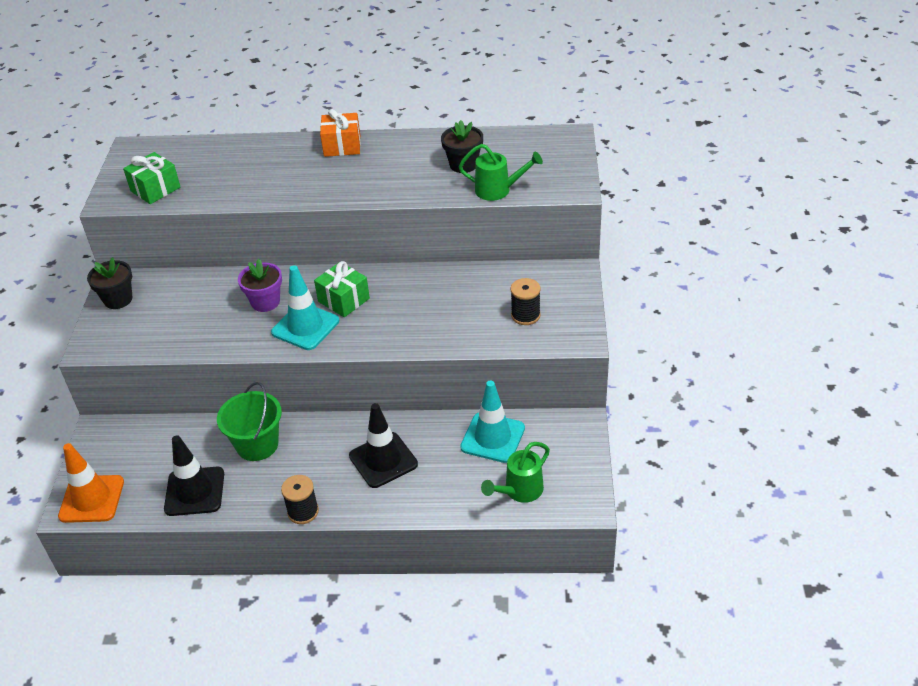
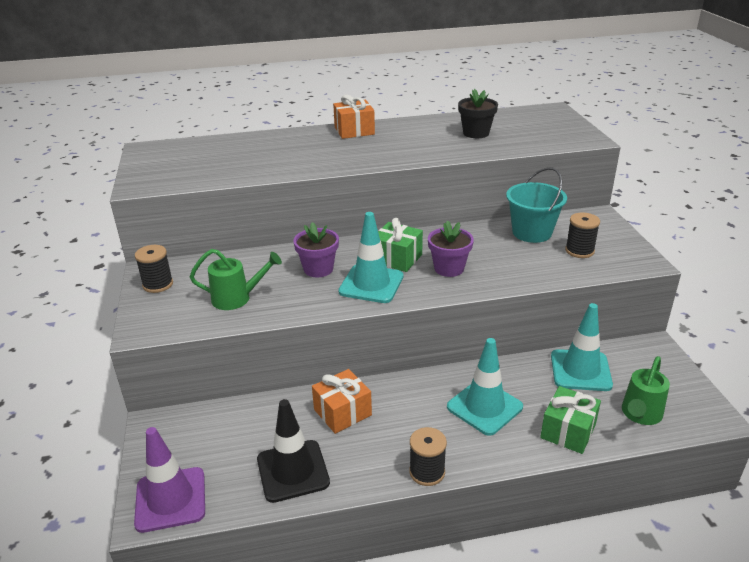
camera: 15 degrees left, 10 degrees down
orange traffic cone [58,443,124,523] -> purple traffic cone [134,427,205,533]
black flower pot [87,257,132,309] -> black spool [135,245,173,293]
green gift [123,152,180,204] -> green gift moved to [540,386,601,454]
green bucket [217,382,282,461] -> orange gift [312,369,372,434]
black traffic cone [349,403,418,488] -> turquoise traffic cone [447,338,523,436]
green watering can [459,144,543,201] -> green watering can moved to [190,249,282,310]
none -> purple flower pot [428,220,474,277]
none -> turquoise bucket [506,167,567,243]

